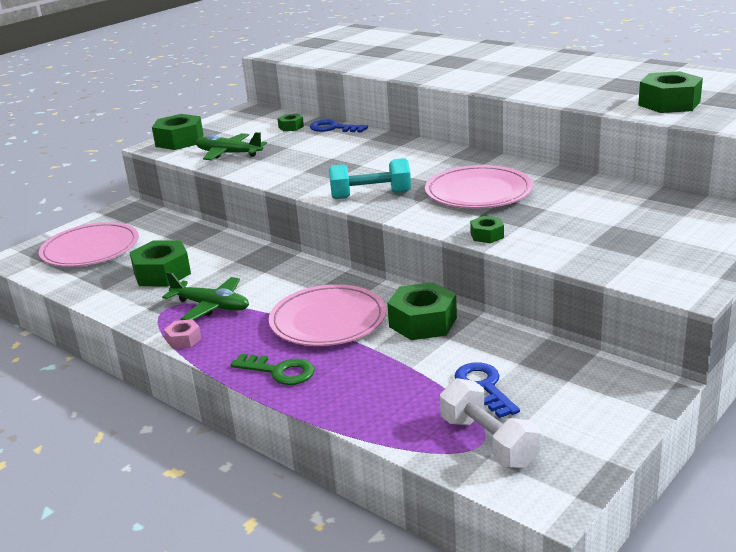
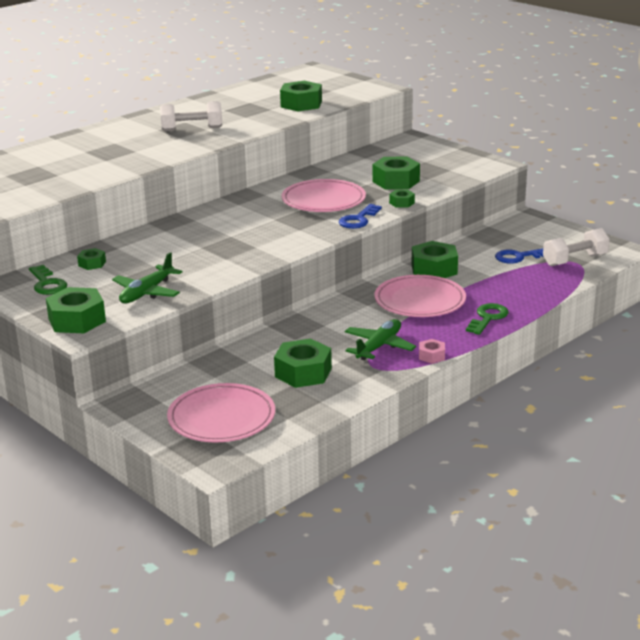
camera: 85 degrees left, 0 degrees up
blue key [310,119,368,133] -> blue key moved to [339,204,382,229]
turquoise dumbbell [329,158,411,199] -> none
none -> green key [29,265,67,295]
none -> white dumbbell [160,101,222,131]
none -> green nut [373,156,420,190]

